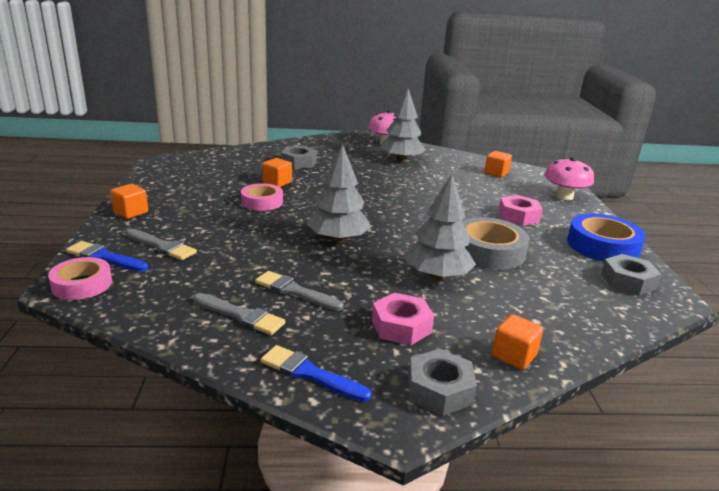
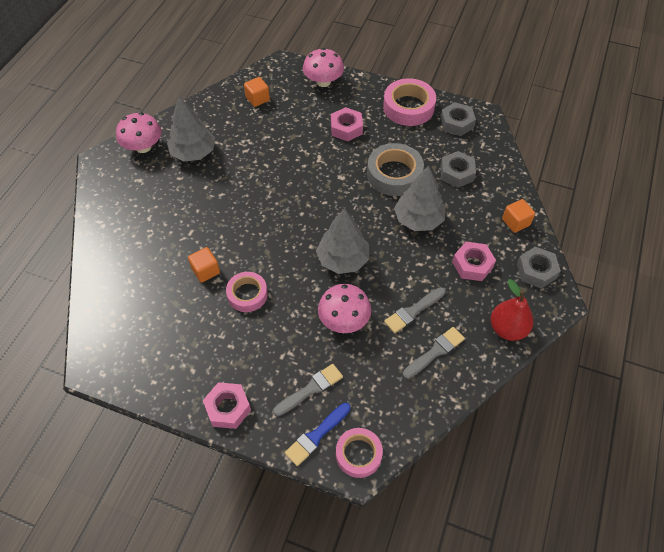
camera: 65 degrees left, 30 degrees up
orange cube [110,184,148,219] -> pink nut [203,382,251,429]
blue brush [261,345,372,402] -> red pear [491,279,533,341]
grey nut [281,146,317,169] -> grey nut moved to [441,151,476,188]
blue tape [567,213,646,262] -> pink tape [383,78,436,126]
none -> pink mushroom [318,284,371,333]

